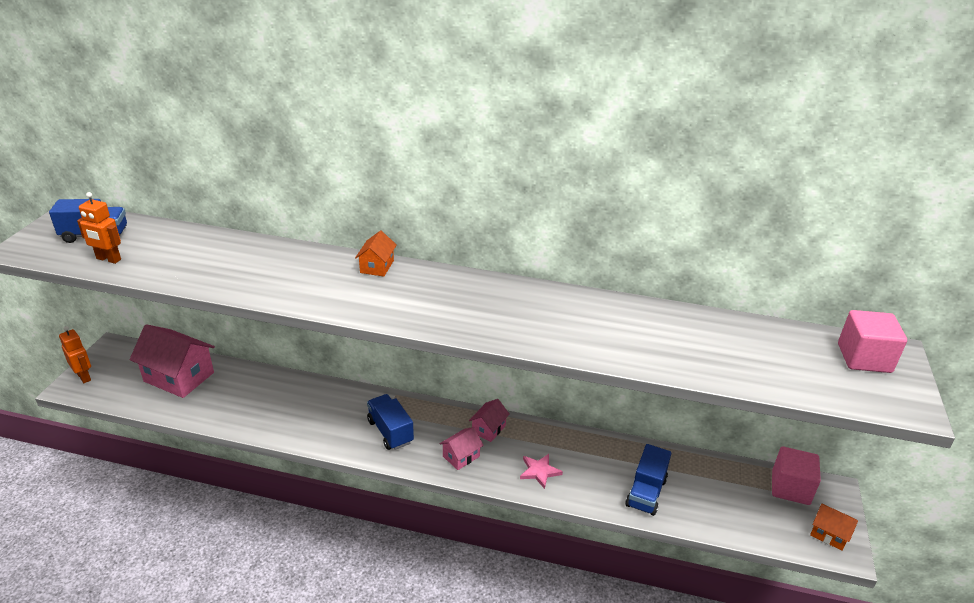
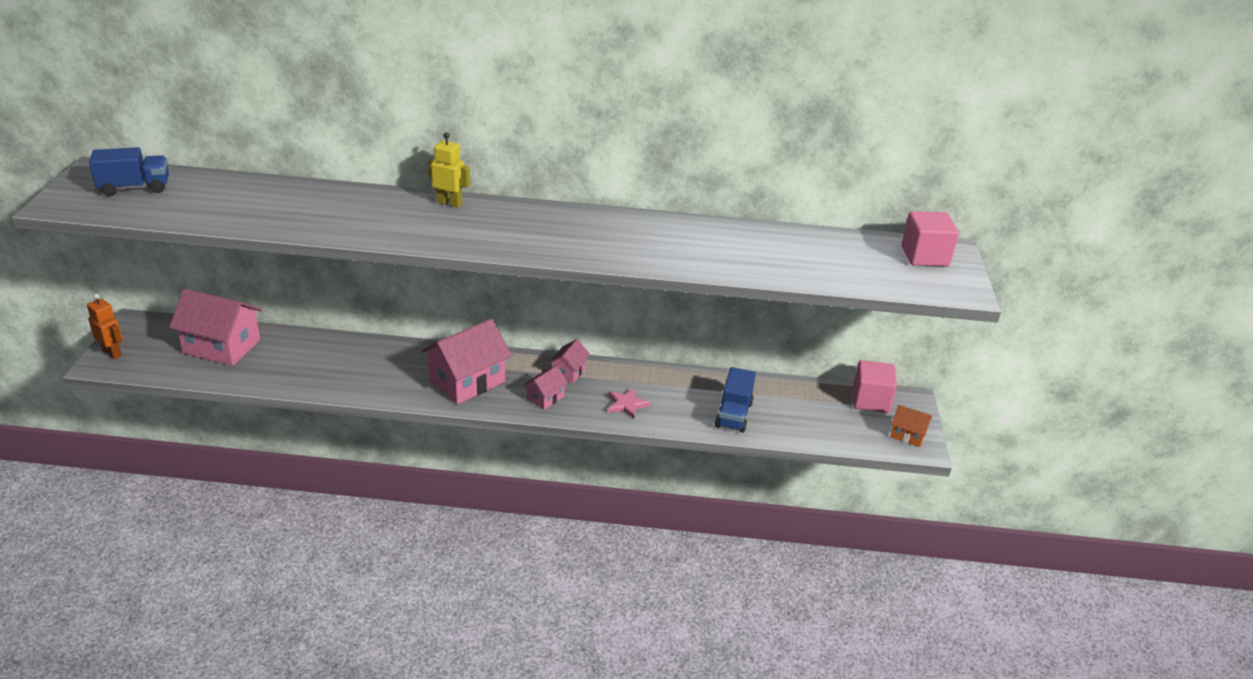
camera: 10 degrees left, 0 degrees up
orange robot [77,192,121,264] -> none
orange house [355,230,397,277] -> yellow robot [428,133,470,208]
blue truck [367,394,414,450] -> pink house [421,318,512,404]

